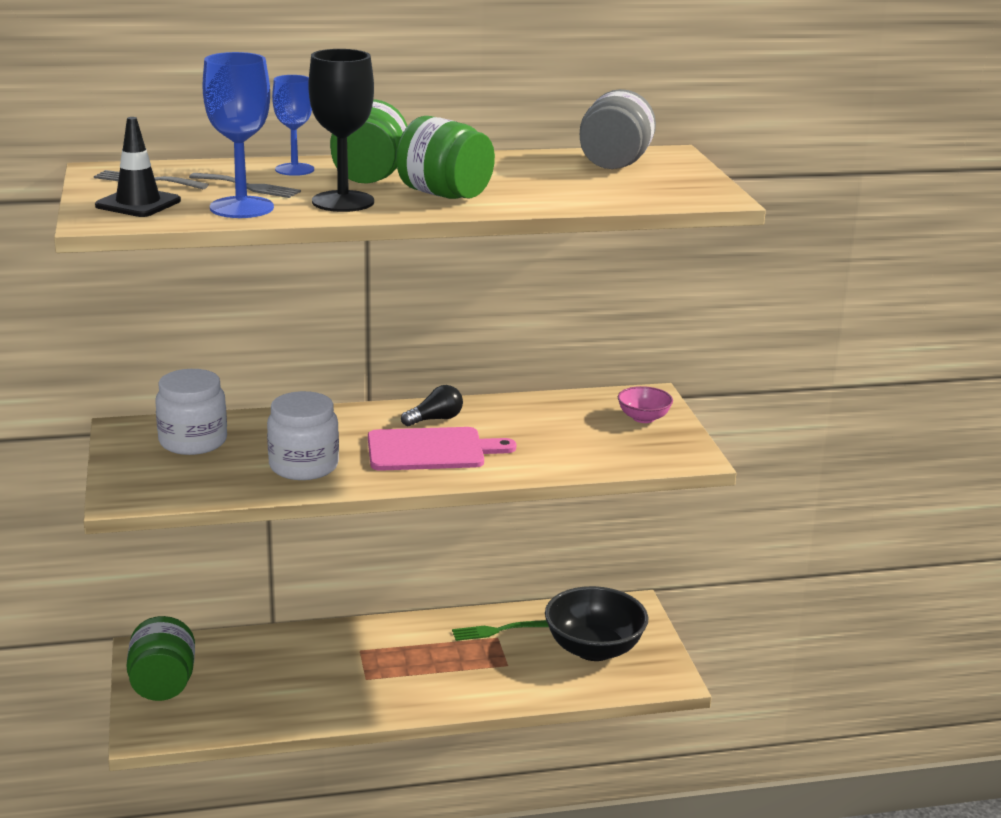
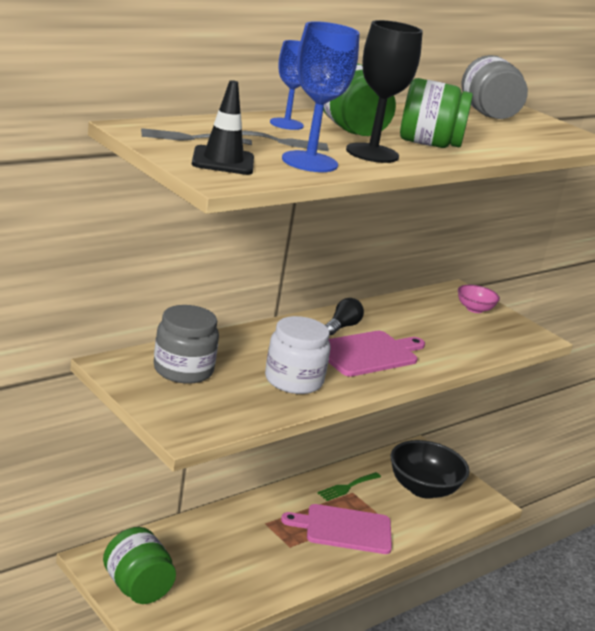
camera: 30 degrees left, 0 degrees up
white jar [156,369,227,455] -> grey jar [154,305,219,384]
none -> pink cutting board [281,504,392,554]

